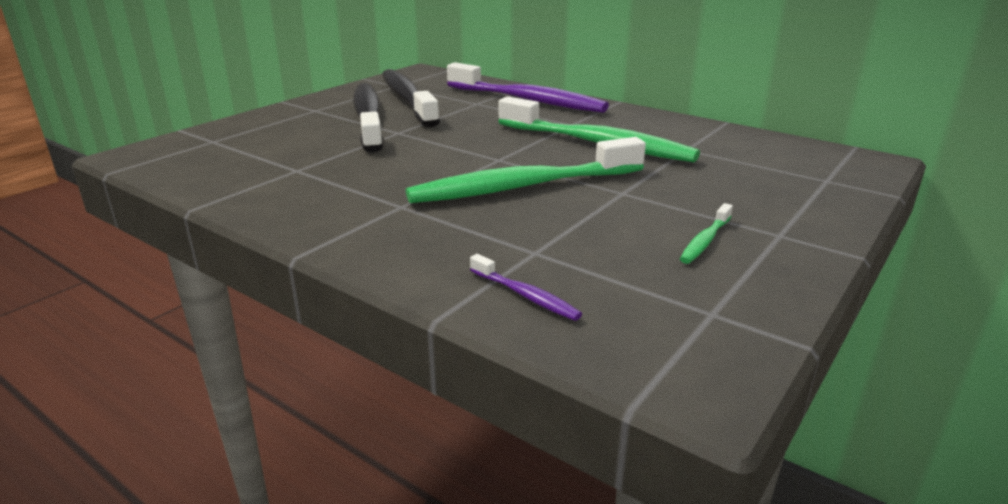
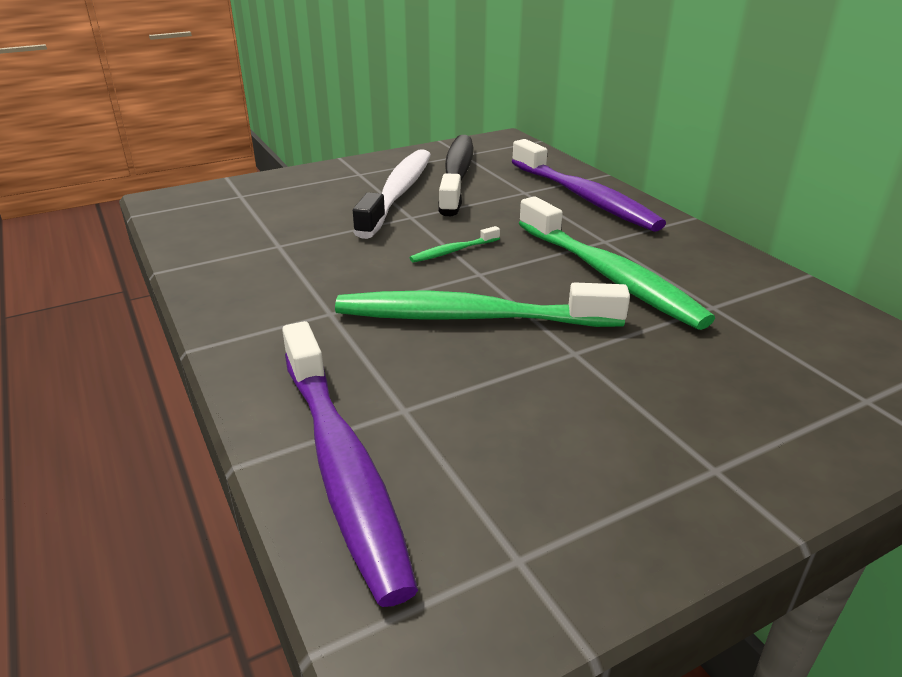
camera: 25 degrees right, 5 degrees up
black toothbrush [353,83,384,153] -> white toothbrush [353,149,431,239]
purple toothbrush [470,254,582,321] -> purple toothbrush [282,321,418,607], size x2.41
green toothbrush [680,203,733,264] -> green toothbrush moved to [409,226,500,263]

